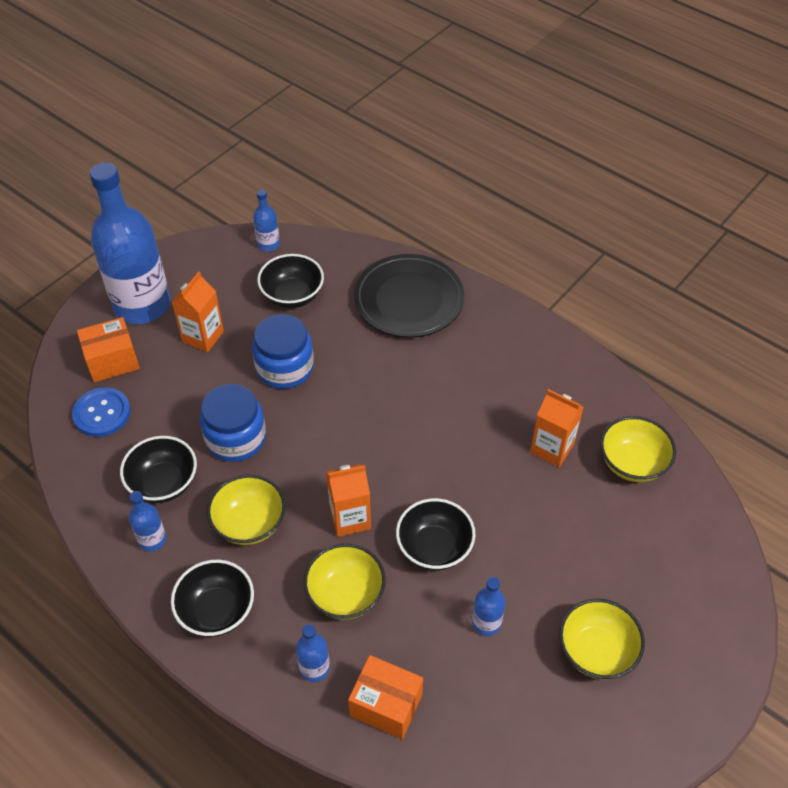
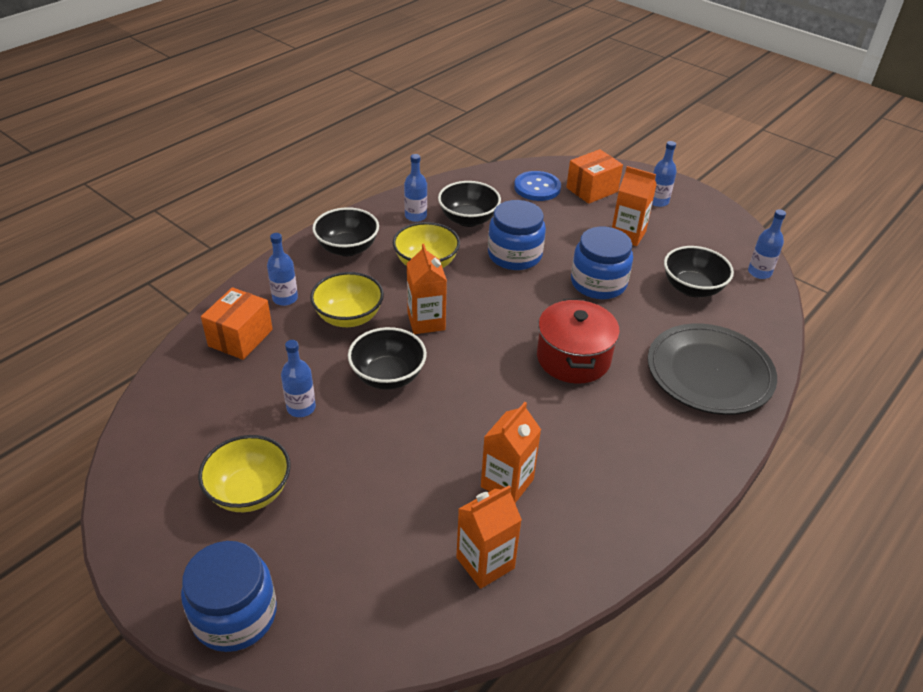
camera: 90 degrees right, 10 degrees down
orange box [77,317,140,382] -> orange box turned 75 degrees clockwise [566,149,623,204]
blue bottle [90,163,170,324] -> blue bottle [652,141,677,207], size x0.42
yellow bowl [600,416,676,482] -> orange carton [456,485,522,589]
none -> blue jar [181,541,277,652]
none -> red pot [537,299,620,384]

